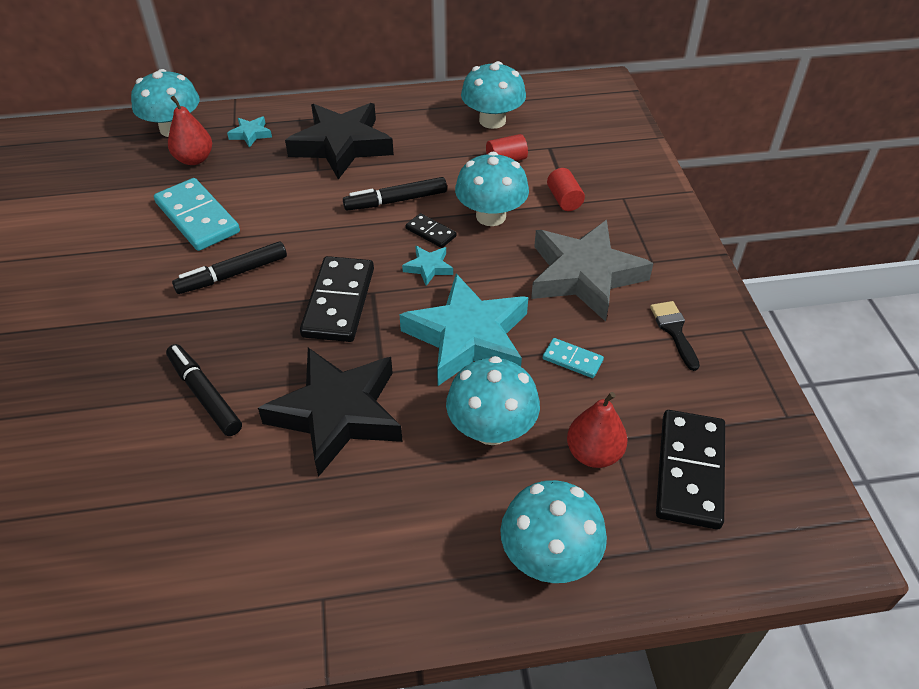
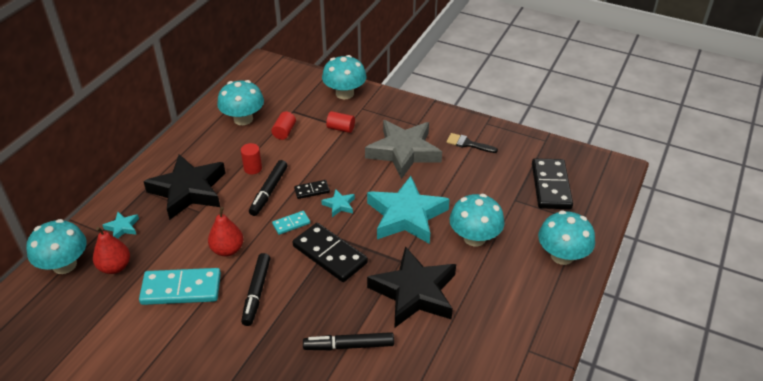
camera: 55 degrees left, 5 degrees down
turquoise mushroom [455,152,529,226] -> turquoise mushroom moved to [322,55,367,99]
turquoise domino [543,338,604,378] -> turquoise domino moved to [272,211,310,235]
red pear [567,392,627,468] -> red pear moved to [208,207,243,257]
black domino [656,410,725,529] -> black domino turned 45 degrees clockwise [532,158,573,209]
none -> red cylinder [241,143,262,174]

